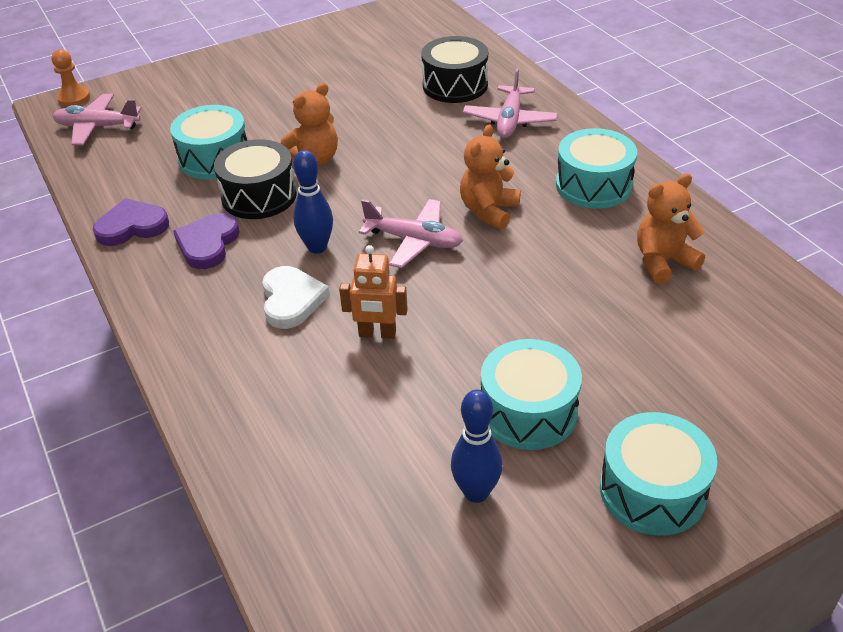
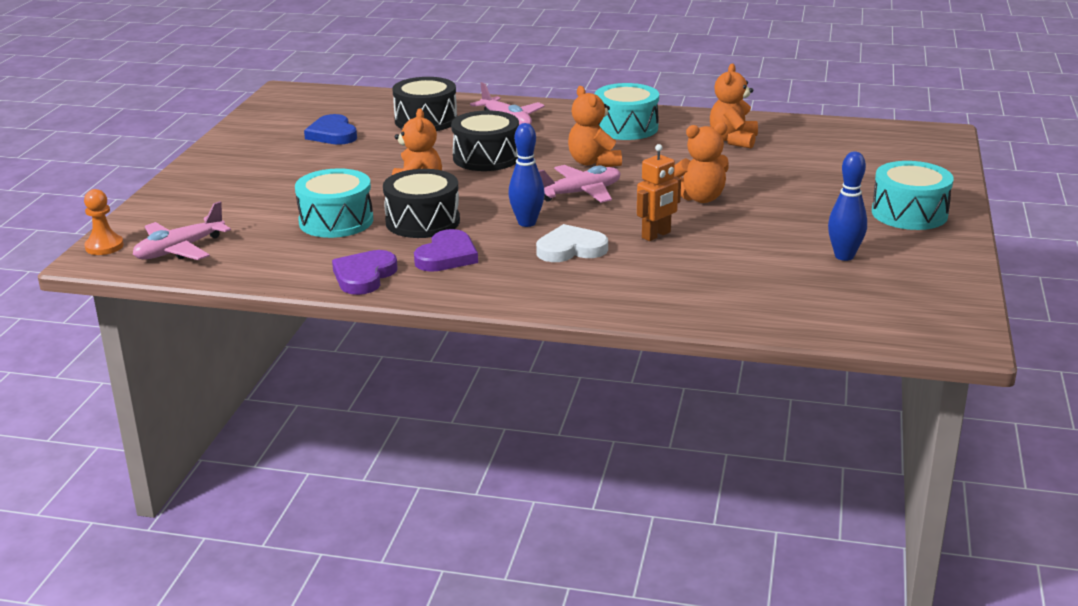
camera: 50 degrees left, 15 degrees down
purple heart [173,213,240,269] -> purple heart turned 120 degrees counterclockwise [414,229,478,272]
white heart [262,266,330,329] -> white heart turned 45 degrees counterclockwise [536,224,608,262]
turquoise drum [481,339,582,450] -> none
none -> blue heart [304,114,357,145]
none -> black drum [451,110,519,171]
none -> orange teddy bear [674,122,729,203]

